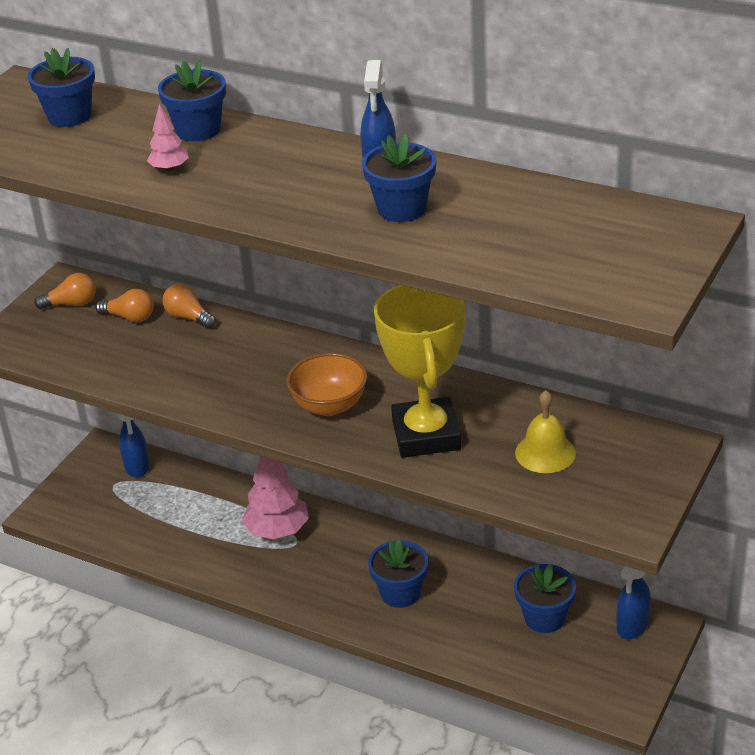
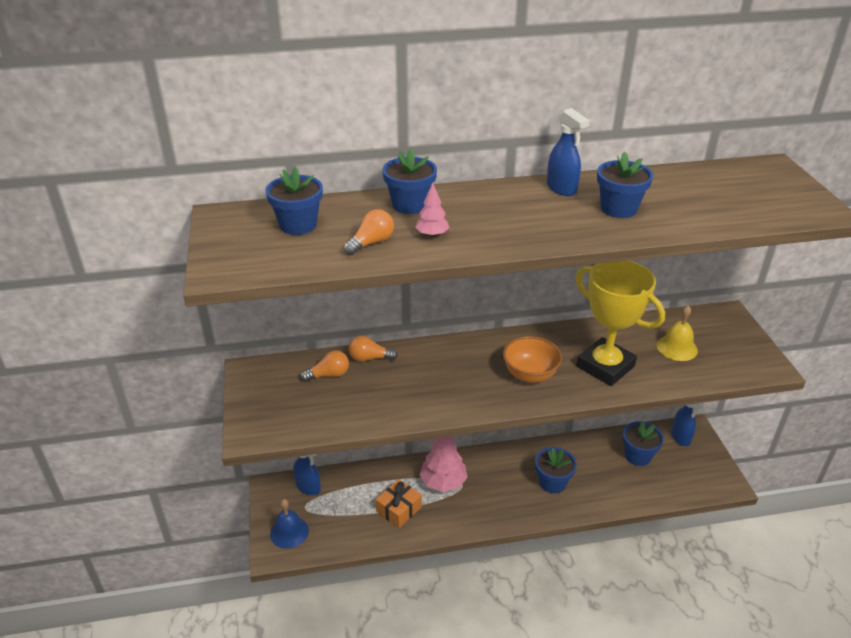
camera: 40 degrees left, 0 degrees up
orange light bulb [34,273,96,309] -> orange light bulb moved to [343,209,394,255]
none -> blue bell [270,499,309,549]
none -> orange gift [376,479,422,528]

